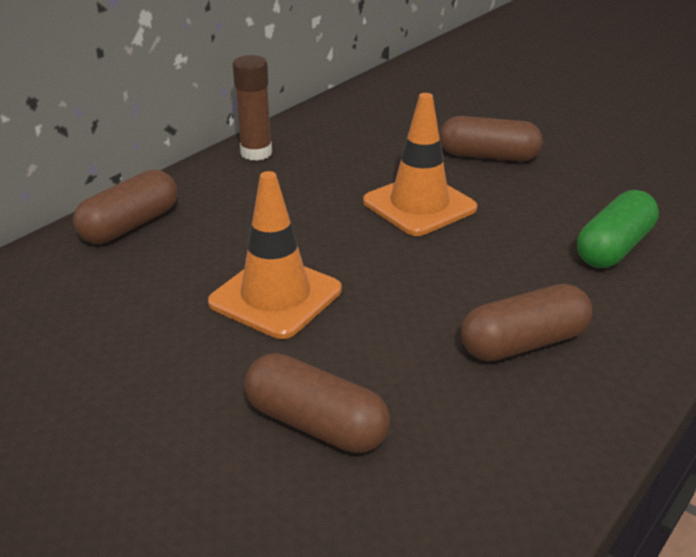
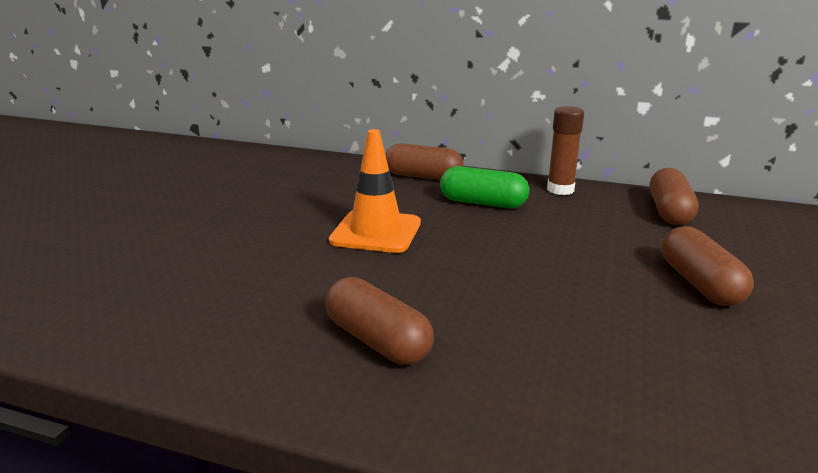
camera: 70 degrees right, 10 degrees down
brown capsule [244,353,390,453] -> brown capsule moved to [650,168,699,225]
orange traffic cone [363,93,477,236] -> none
green capsule [577,190,659,268] -> green capsule moved to [440,166,529,208]

